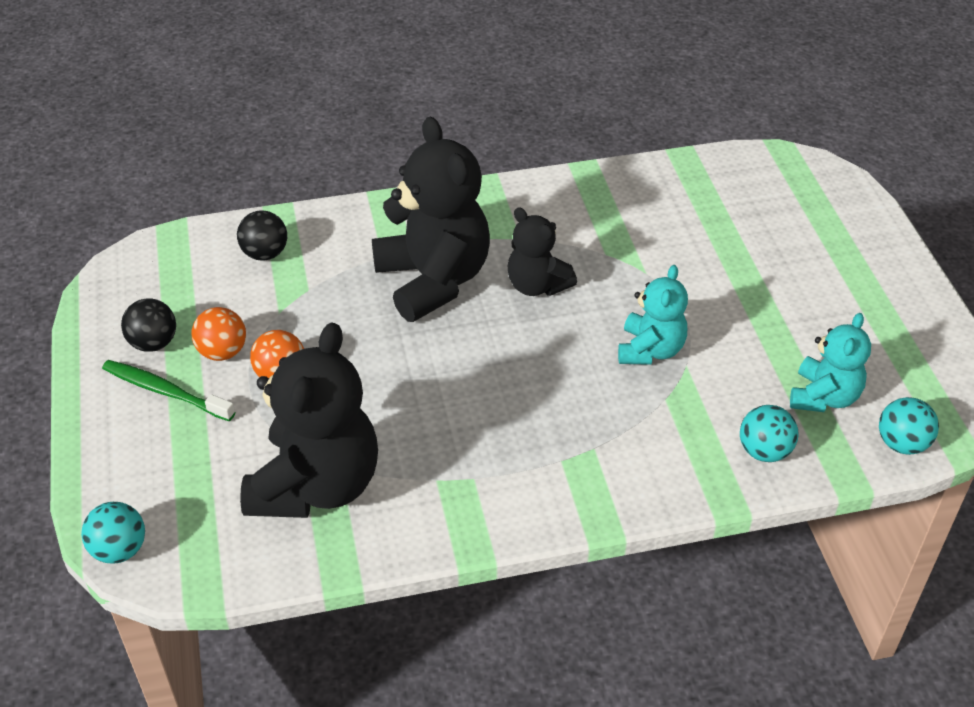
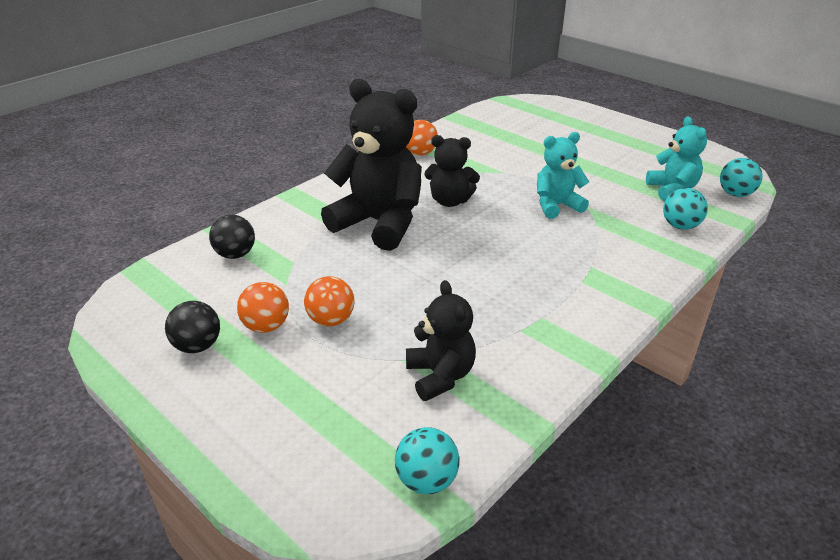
camera: 35 degrees left, 10 degrees down
turquoise ball [81,502,145,563] -> turquoise ball moved to [395,427,460,494]
green toothbrush [102,360,235,421] -> none
black teddy bear [240,322,378,518] -> black teddy bear [406,280,476,401], size x0.56
turquoise teddy bear [618,265,688,365] -> turquoise teddy bear turned 90 degrees counterclockwise [537,132,589,219]
none -> orange ball [406,120,438,155]

